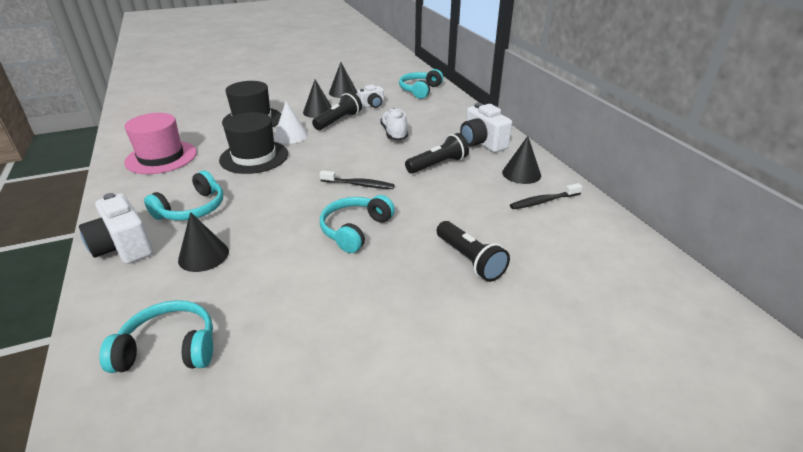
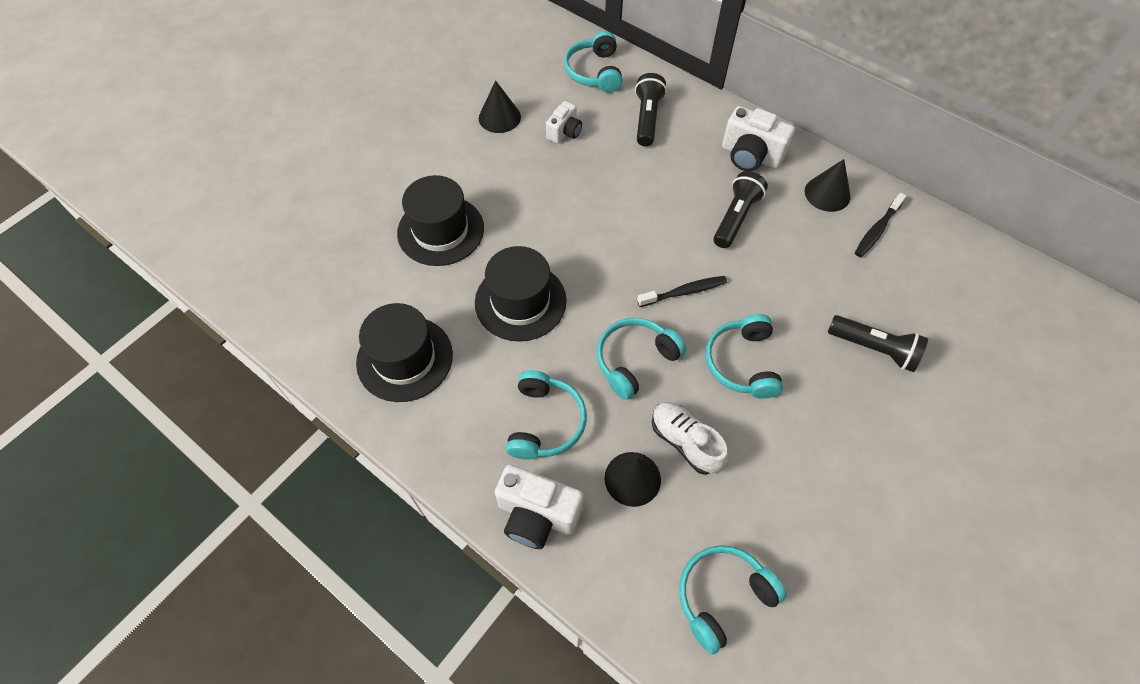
camera: 30 degrees left, 25 degrees up
pink hat [124,113,197,174] -> black hat [356,303,453,402]
white cone [274,101,308,144] -> none
black cone [303,79,332,118] -> none
black flashlight [312,92,362,130] -> black flashlight moved to [635,73,667,146]
white shoe [380,108,408,140] -> white shoe moved to [652,402,728,475]
none -> turquoise headphones [597,318,686,400]

